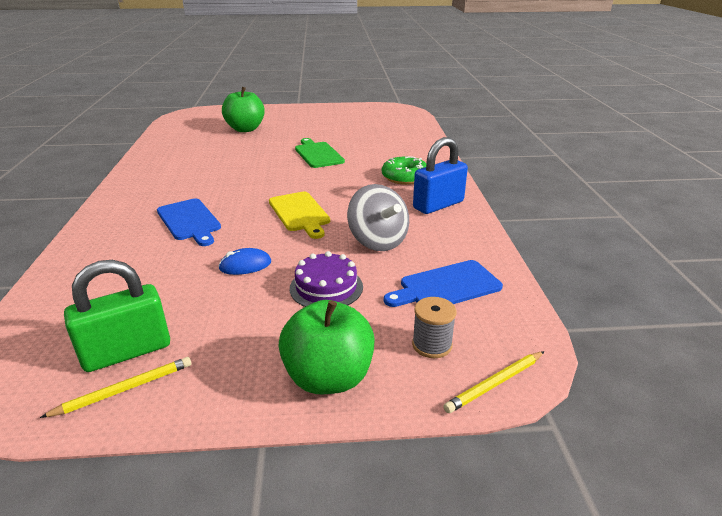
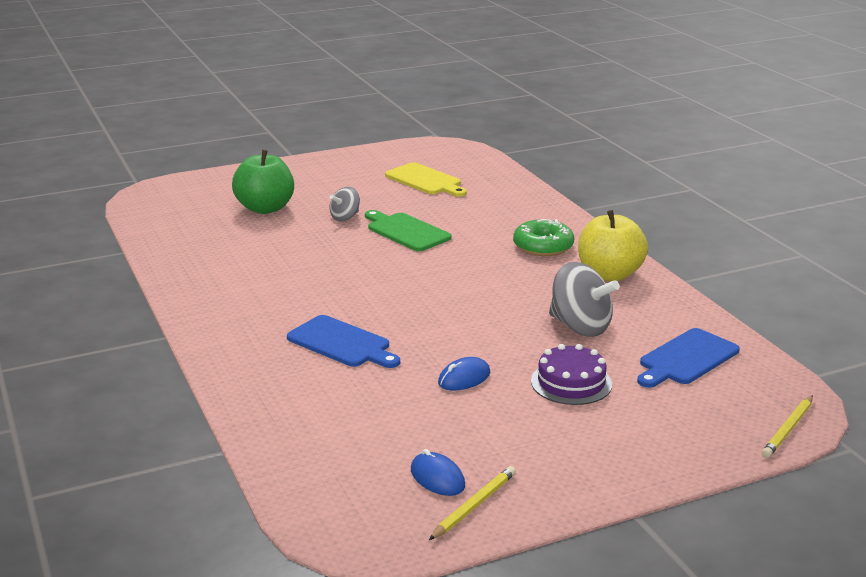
camera: 20 degrees left, 5 degrees down
green padlock [64,260,170,372] -> blue mouse [411,449,465,496]
yellow cutting board [269,192,330,239] -> yellow cutting board moved to [385,162,467,197]
green apple [278,300,374,394] -> none
grey spool [412,297,457,358] -> none
blue padlock [413,137,468,214] -> yellow apple [578,210,648,282]
none -> grey spinning top [330,187,360,221]

